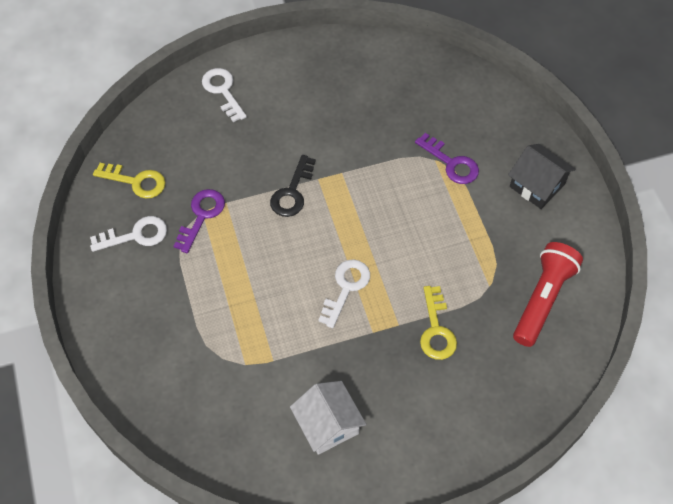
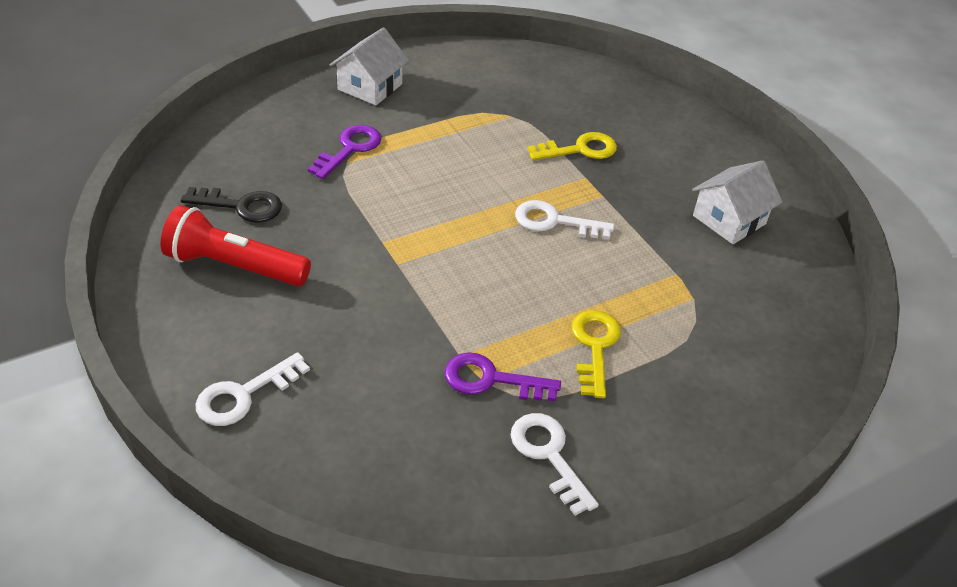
camera: 105 degrees left, 15 degrees down
yellow key [93,163,166,199] -> yellow key moved to [572,310,621,398]
black key [270,155,316,217] -> black key moved to [181,187,282,223]
black house [508,144,576,209] -> white house [330,27,409,105]
red flashlight [513,242,583,347] -> red flashlight moved to [161,205,311,286]

